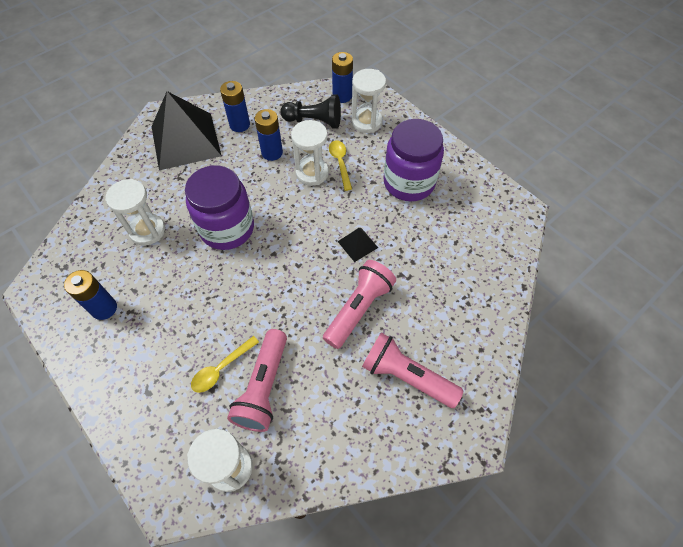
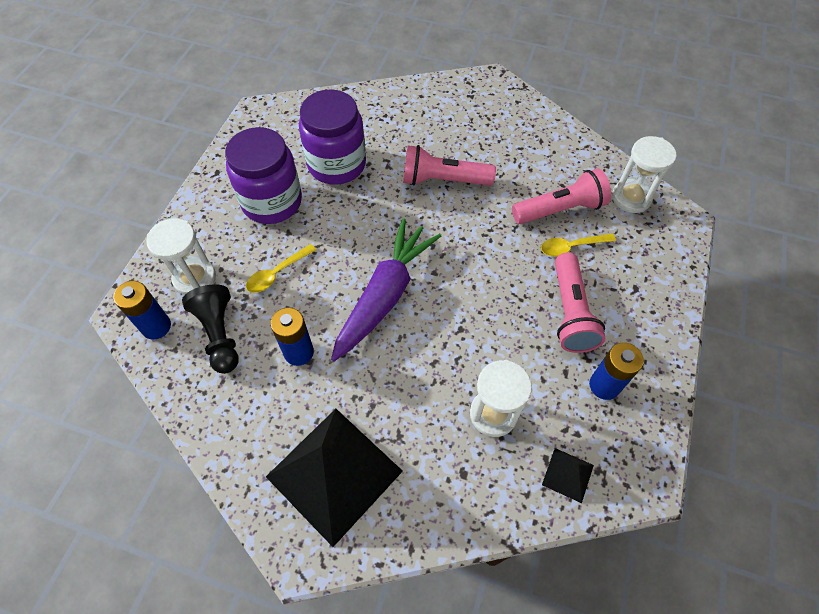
camera: 120 degrees left, 0 degrees up
purple jar [185,165,254,250] -> purple jar moved to [299,90,366,185]
yellow spoon [191,336,259,393] -> yellow spoon turned 150 degrees clockwise [541,233,616,257]
blue battery [220,81,250,132] -> none
white hourglass [291,120,329,186] -> none
black pyramid [338,228,378,262] -> black pyramid moved to [542,448,594,503]
pink flashlight [362,333,463,408] -> pink flashlight moved to [555,252,606,353]
none -> purple carrot [331,218,441,361]

